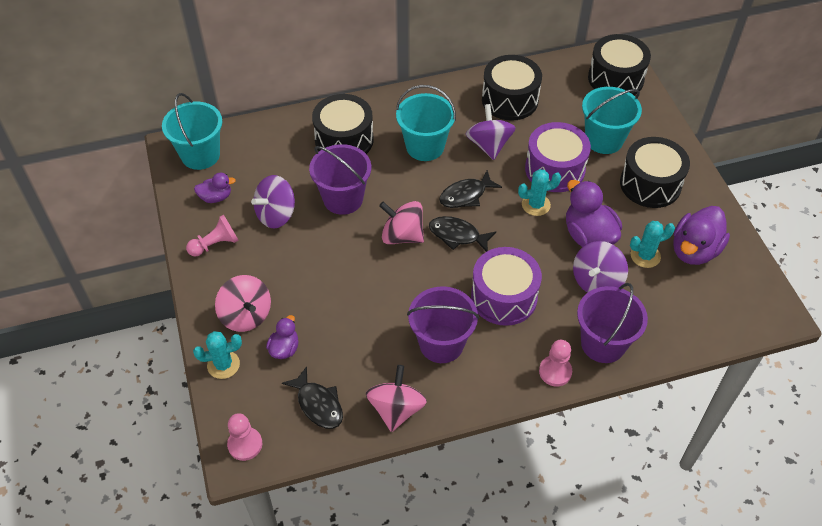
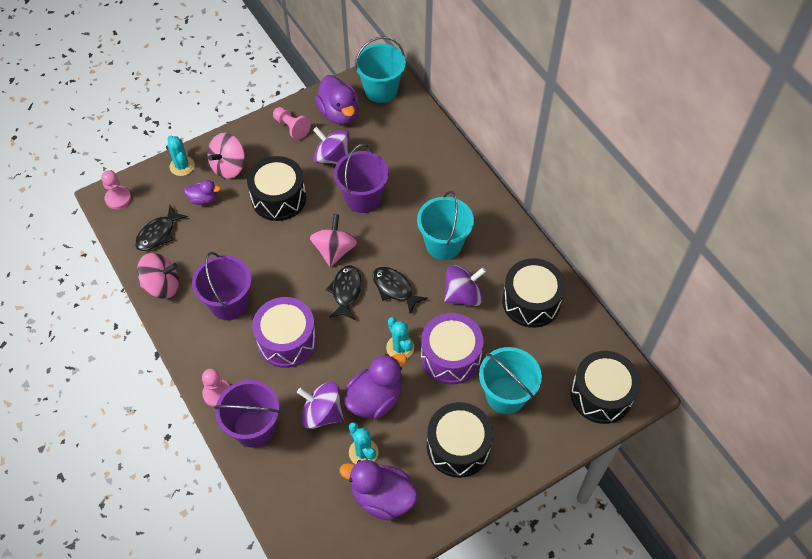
camera: 75 degrees right, 5 degrees up
purple duck [194,173,236,203] -> purple duck [315,75,359,125], size x1.82
black drum [312,94,374,154] -> black drum moved to [247,156,306,221]

